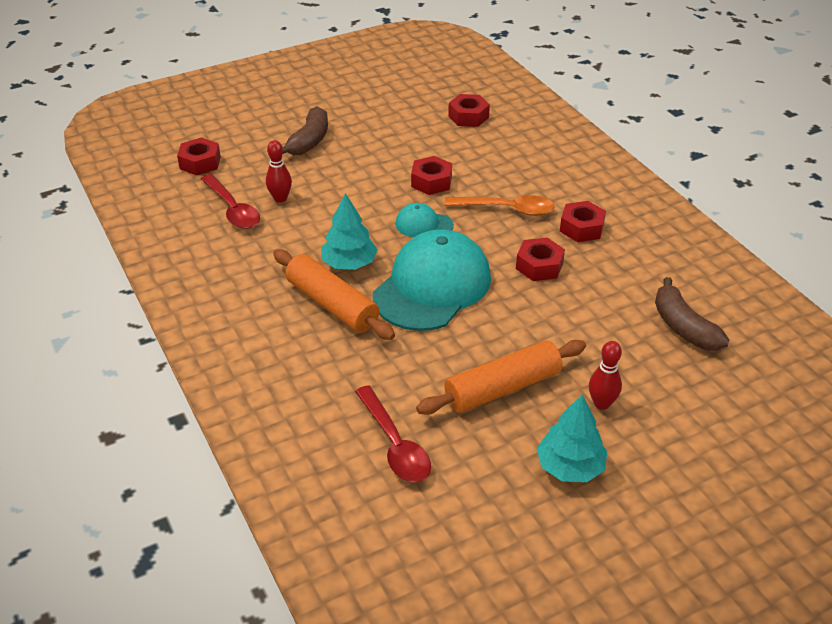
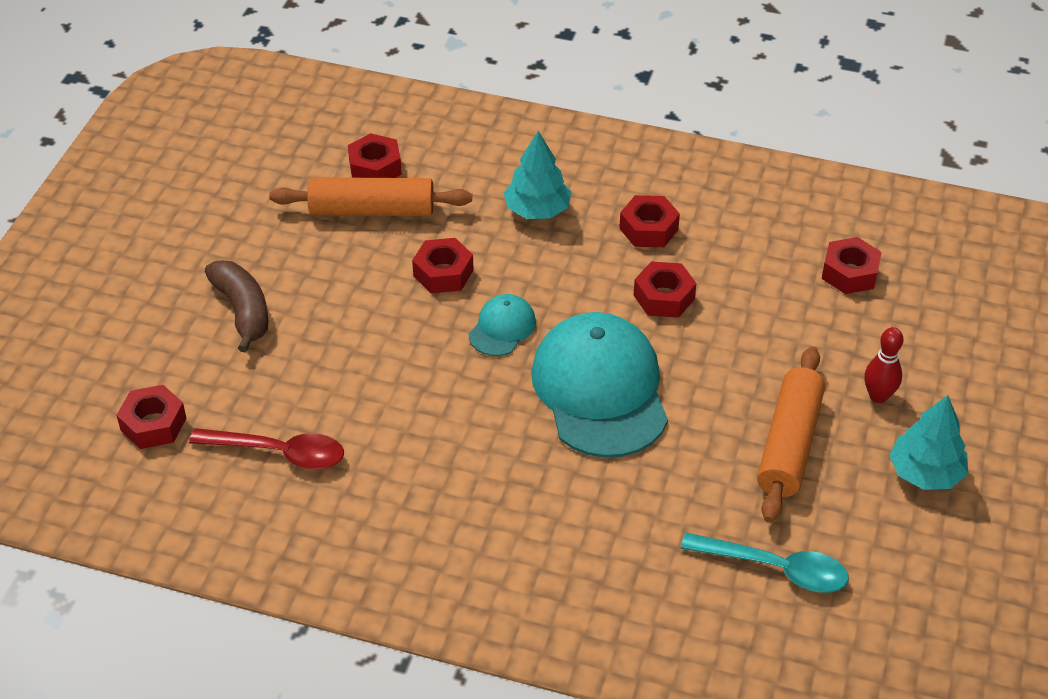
camera: 45 degrees left, 5 degrees up
red bowling pin [266,140,292,203] -> none
orange rolling pin [273,249,395,340] -> orange rolling pin moved to [269,177,472,216]
turquoise tree [321,193,378,270] -> turquoise tree moved to [504,131,571,219]
red spoon [355,385,431,482] -> turquoise spoon [681,532,849,593]
turquoise cap [395,203,454,237] -> turquoise cap turned 150 degrees clockwise [469,294,536,356]
orange spoon [444,195,554,216] -> none
brown banana [655,277,729,351] -> red nut [822,237,882,294]

